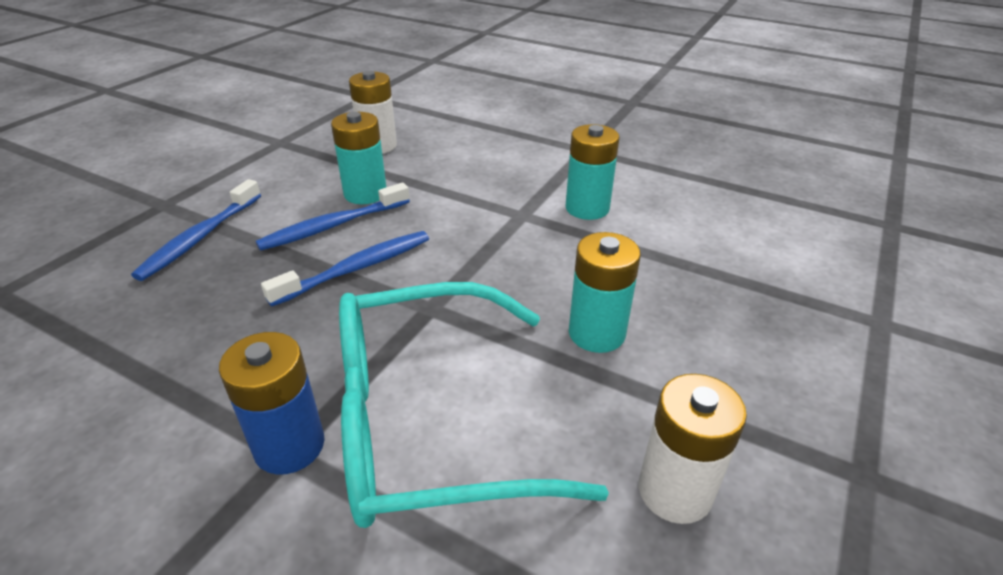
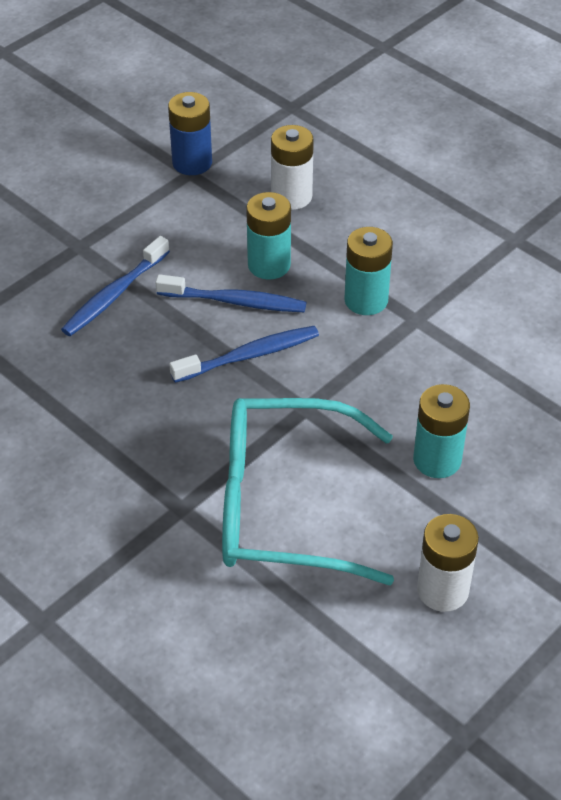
camera: 15 degrees right, 10 degrees up
blue battery [219,332,325,475] -> blue battery moved to [168,92,212,175]
blue toothbrush [256,183,410,251] -> blue toothbrush turned 150 degrees counterclockwise [155,274,306,312]
turquoise battery [566,124,619,220] -> turquoise battery moved to [344,227,393,315]

